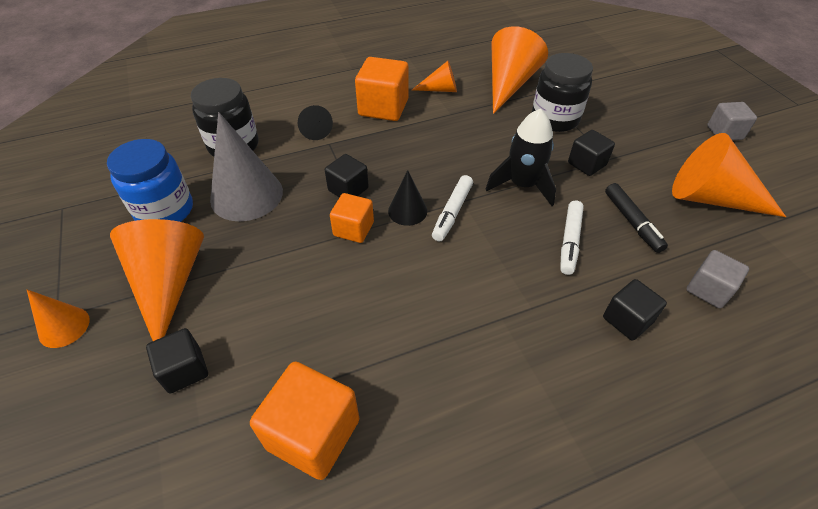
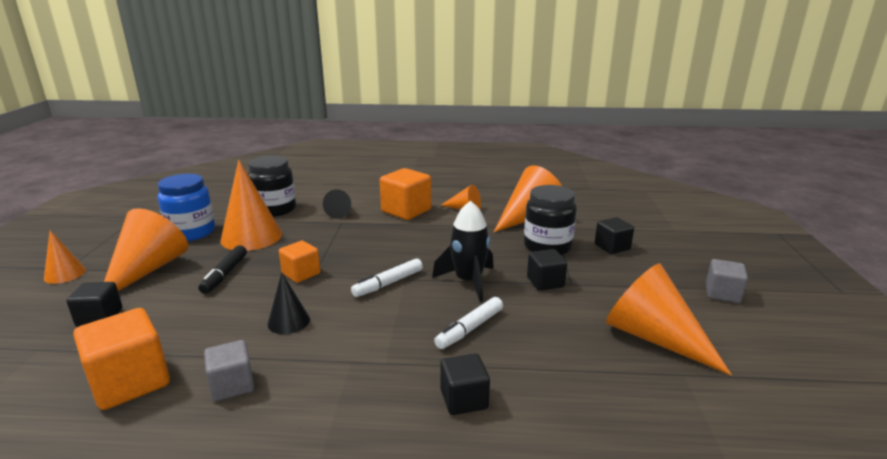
camera: 25 degrees right, 25 degrees down
grey cone [210,112,283,221] -> orange cone [221,160,282,251]
black cube [325,154,369,198] -> black cube moved to [595,217,634,254]
black cone [388,170,427,226] -> black cone moved to [267,272,310,334]
black marker [605,183,668,253] -> black marker moved to [198,245,247,294]
grey cube [686,250,749,308] -> grey cube moved to [204,340,255,401]

